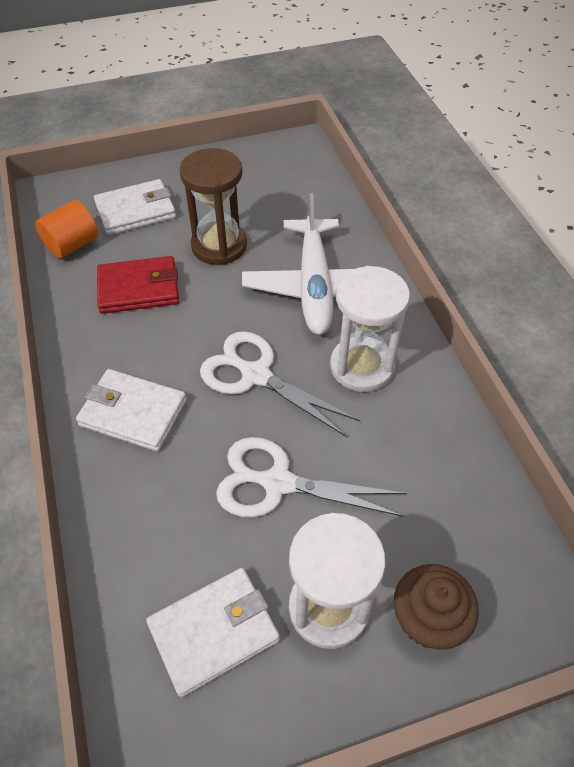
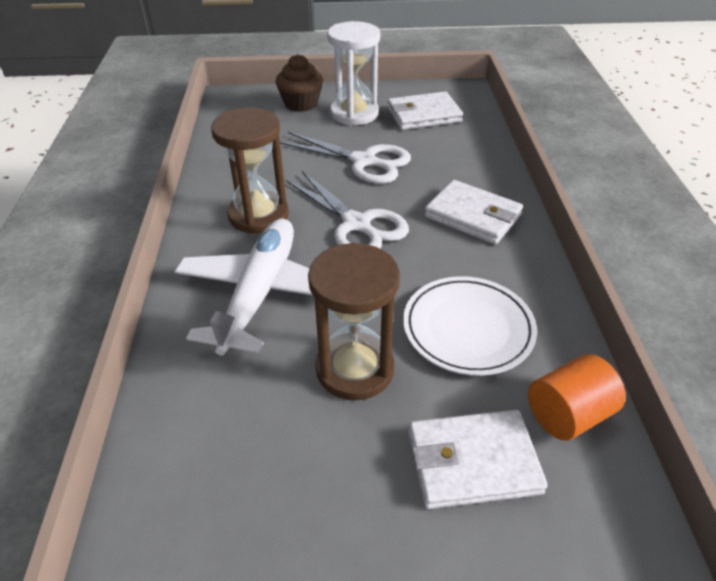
camera: 165 degrees left, 10 degrees down
red wallet [97,256,179,314] -> white plate [403,276,537,376]
white hourglass [330,266,410,392] -> brown hourglass [211,107,289,234]

